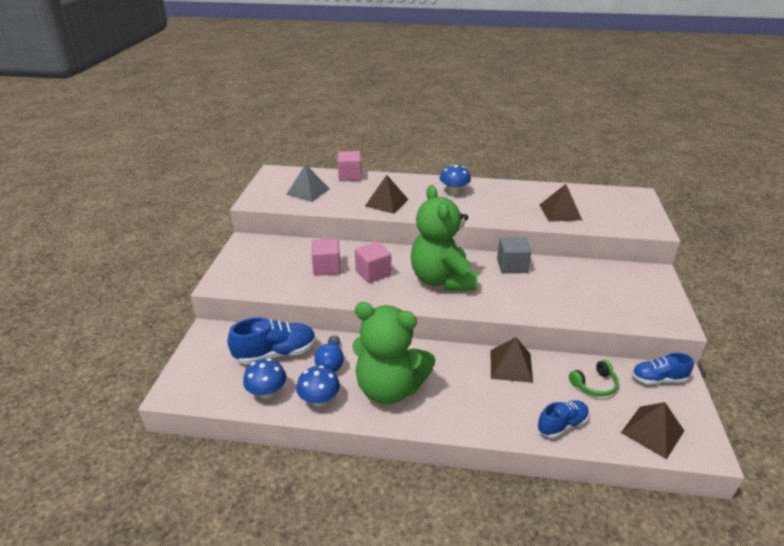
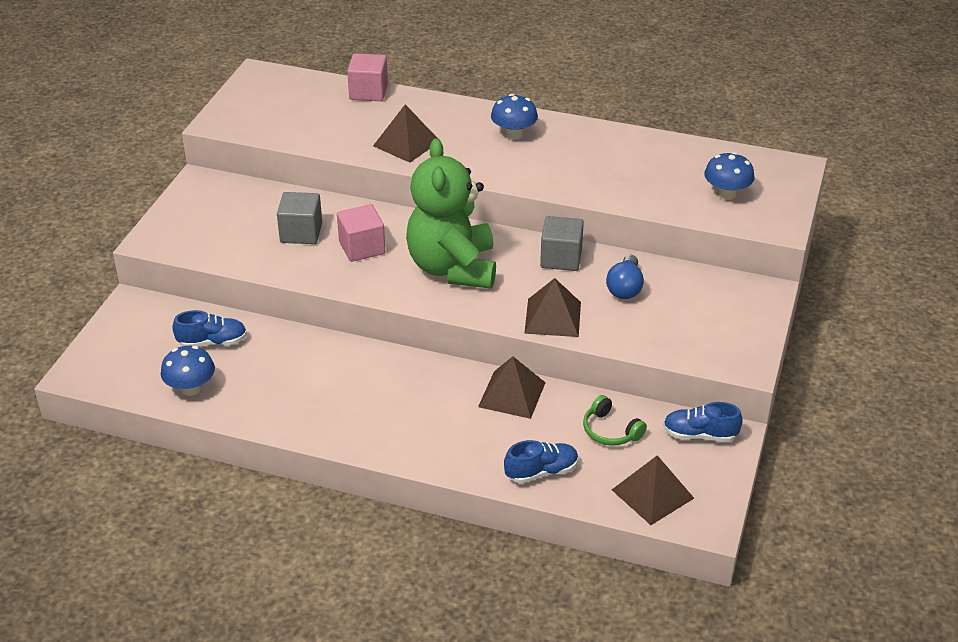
camera: 10 degrees right, 5 degrees up
blue shoe [228,317,316,364] -> blue shoe [172,310,247,347], size x0.64
grey pyramid [286,164,330,202] -> none
blue mushroom [296,365,340,407] -> blue mushroom moved to [704,152,755,200]
pink cube [311,238,341,276] -> grey cube [277,192,322,244]
blue light bulb [314,335,344,372] -> blue light bulb moved to [606,255,644,299]
green teddy bear [353,302,435,405] -> none
brown pyramid [539,184,582,222] -> brown pyramid moved to [524,278,581,337]
green headphones [569,360,619,396] -> green headphones turned 60 degrees clockwise [583,395,647,446]

